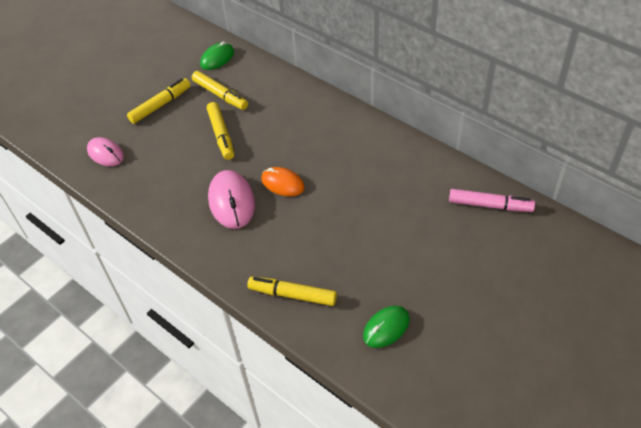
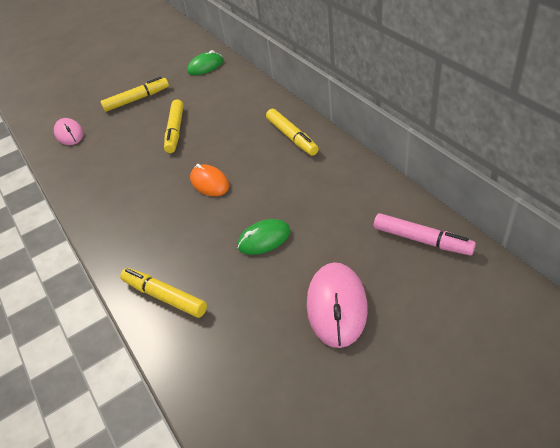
camera: 20 degrees right, 5 degrees down
yellow marker [192,71,248,110] -> yellow marker moved to [266,109,319,156]
pink mouse [208,170,255,229] -> pink mouse moved to [307,263,368,348]
green mouse [363,306,410,348] -> green mouse moved to [237,219,291,255]

